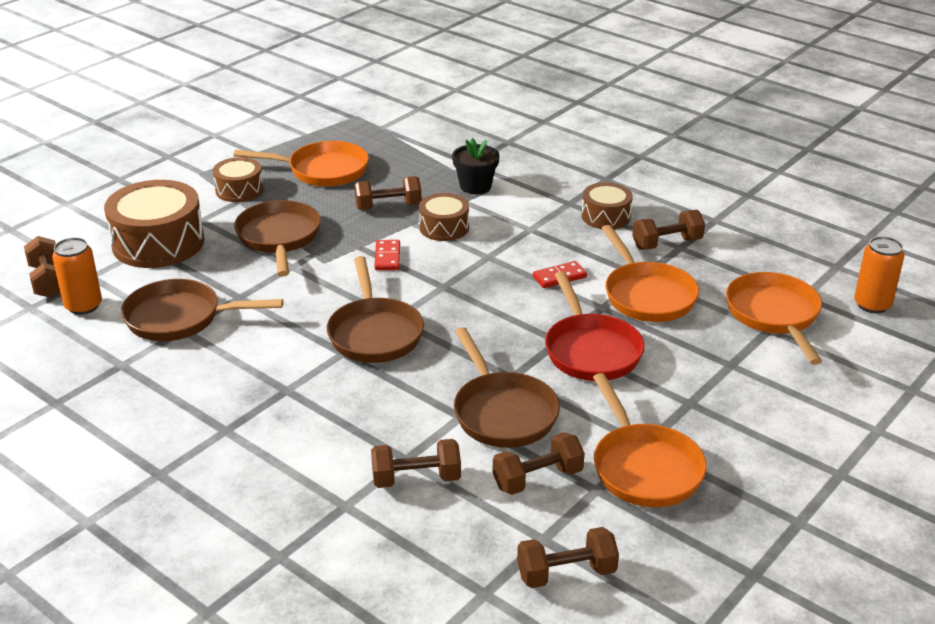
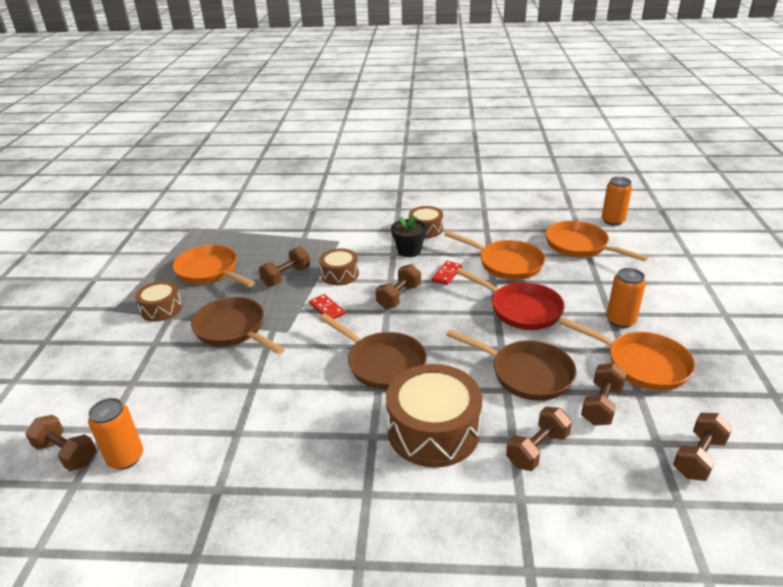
camera: 35 degrees left, 0 degrees up
brown drum [104,180,204,268] -> brown drum moved to [386,364,482,468]
brown pan [121,279,283,341] -> none
orange pan [234,141,369,187] -> orange pan turned 105 degrees counterclockwise [173,245,255,287]
black flower pot [452,138,500,194] -> black flower pot moved to [391,214,427,257]
brown dumbbell [632,210,705,250] -> brown dumbbell moved to [375,264,421,309]
none -> orange can [606,268,646,328]

